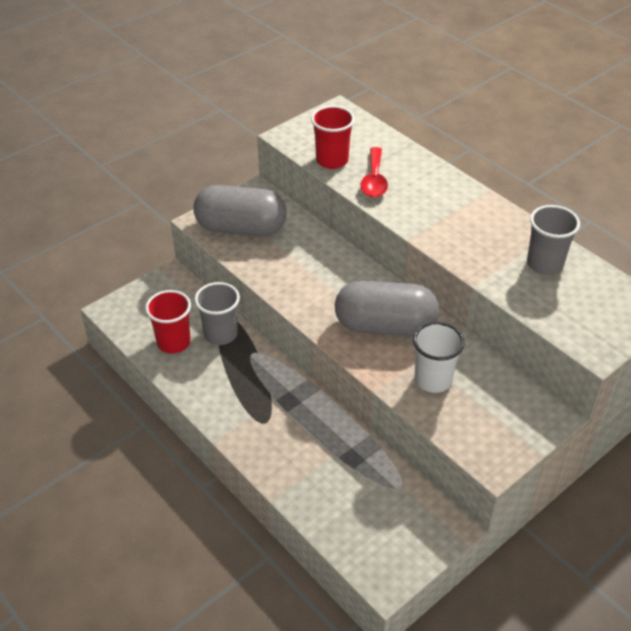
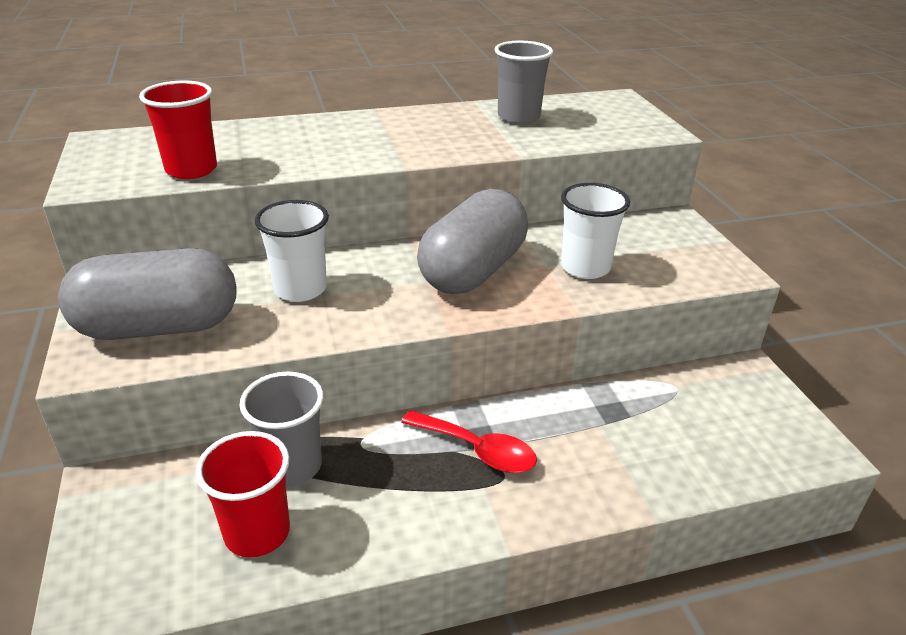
camera: 65 degrees left, 10 degrees down
grey capsule [193,185,287,236] -> grey capsule turned 45 degrees clockwise [58,248,236,340]
red spoon [360,147,388,198] -> red spoon moved to [401,410,537,473]
none -> white cup [255,200,329,302]

